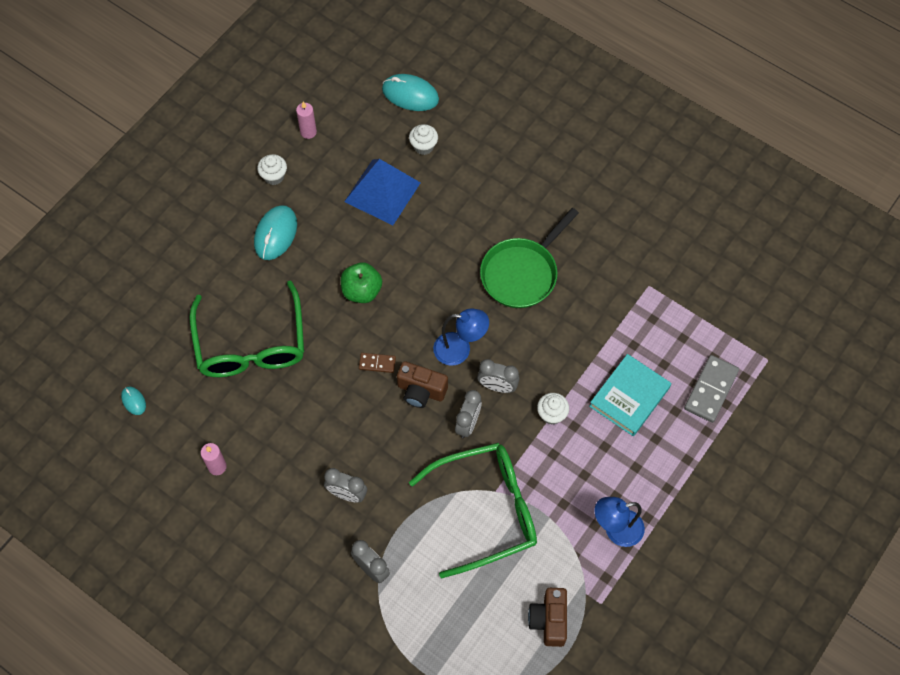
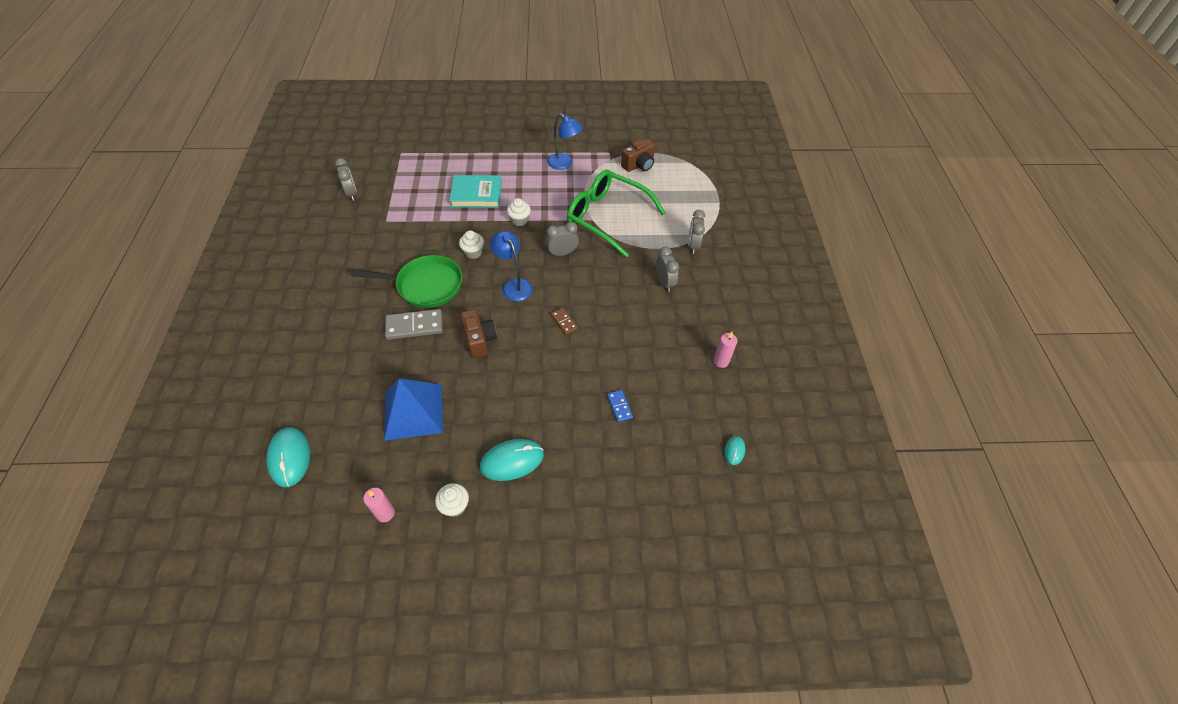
camera: 130 degrees left, 10 degrees down
green glasses [189,280,304,377] -> blue domino [607,390,633,422]
green apple [341,262,382,303] -> none
brown camera [397,361,448,408] -> brown camera moved to [461,309,497,358]
white cupcake [409,124,438,155] -> white cupcake moved to [459,231,484,259]
grey clock [477,359,520,393] -> grey clock moved to [335,158,357,201]
grey domino [684,355,739,423] -> grey domino moved to [385,309,443,340]

